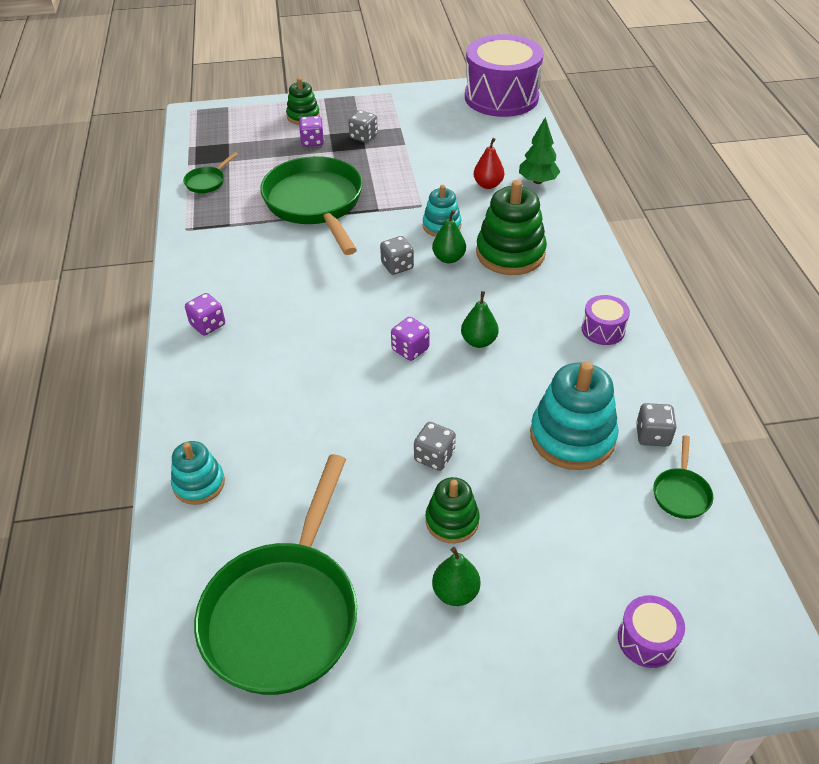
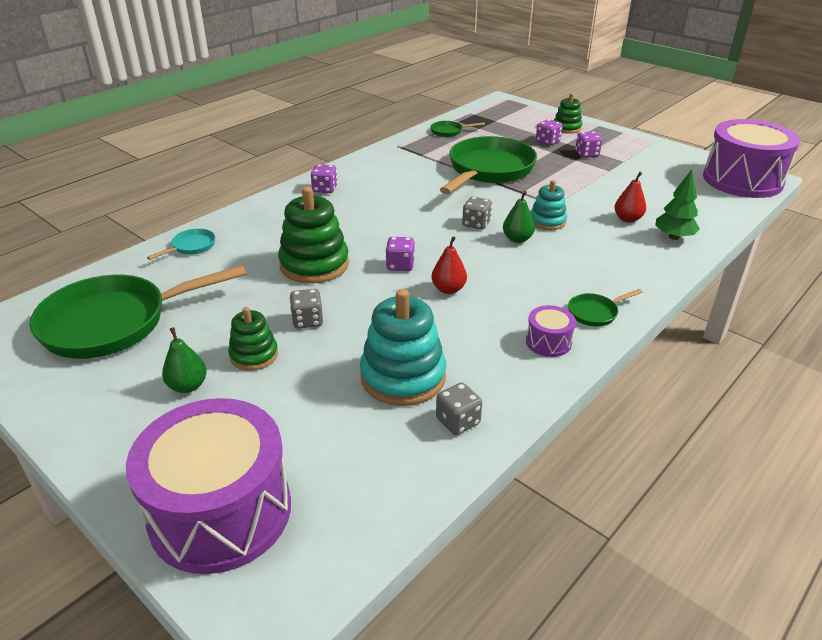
camera: 50 degrees right, 10 degrees down
turquoise stacking toy [171,441,225,505] -> turquoise pan [147,228,215,260]
grey dice [348,110,378,143] -> purple dice [575,132,602,158]
green pear [461,291,499,348] -> red pear [431,236,467,294]
green stacking toy [476,180,547,275] -> green stacking toy moved to [278,187,349,284]
purple drum [618,595,685,668] -> purple drum [126,398,291,574], size x2.35
green pan [653,435,713,519] -> green pan moved to [568,289,642,326]

